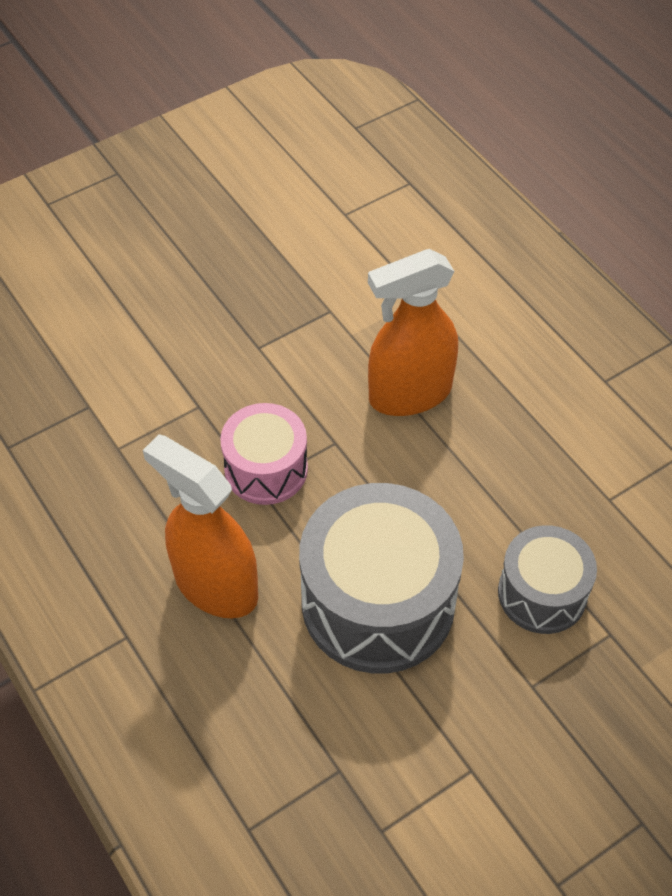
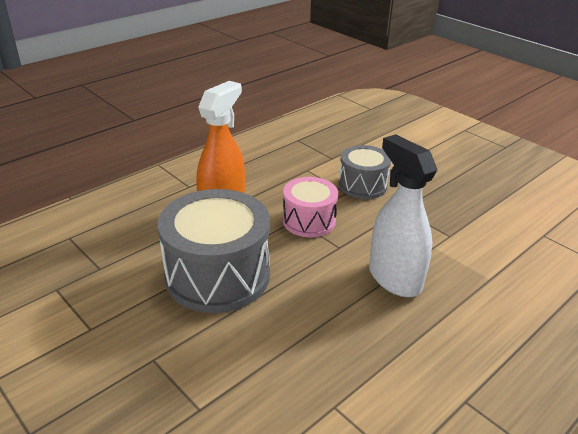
camera: 80 degrees right, 20 degrees down
orange spray bottle [368,249,458,416] -> white spray bottle [369,134,437,297]
grey drum [498,525,597,634] -> grey drum moved to [338,145,391,199]

